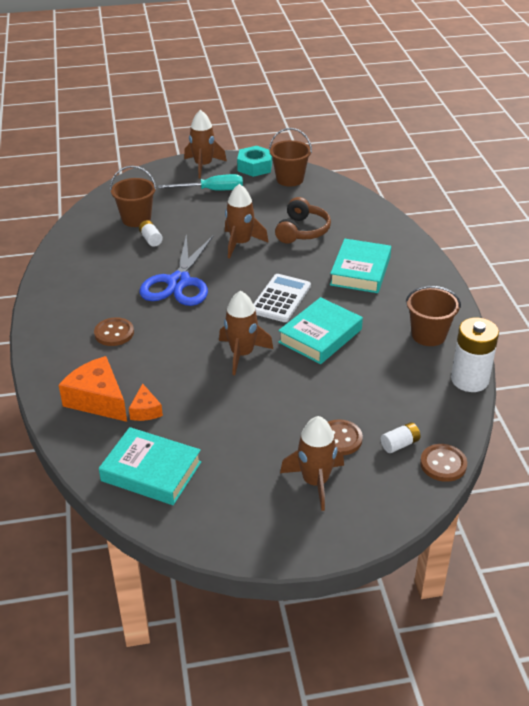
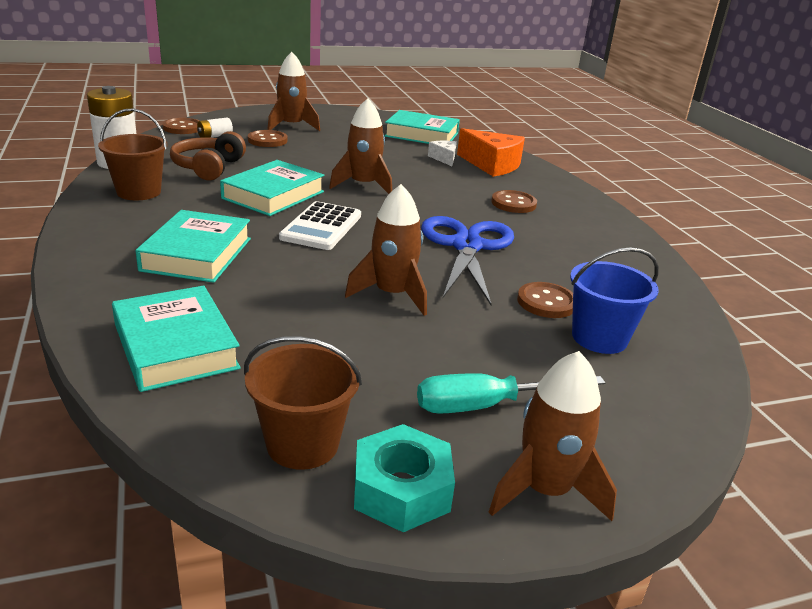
camera: 170 degrees right, 10 degrees down
brown bucket [110,165,157,227] -> blue bucket [570,247,659,354]
orange cheese [129,383,163,421] -> white cheese [428,141,457,166]
white battery [139,220,163,247] -> brown button [517,282,573,318]
brown headphones [275,197,331,244] -> brown headphones moved to [170,131,246,180]
none -> turquoise book [112,286,241,392]

